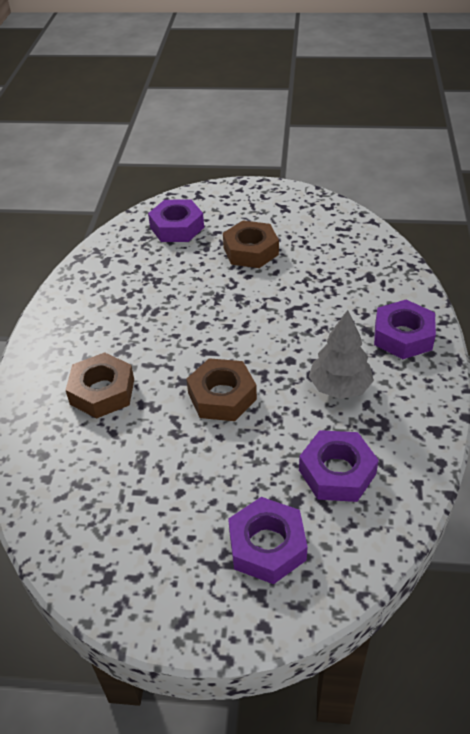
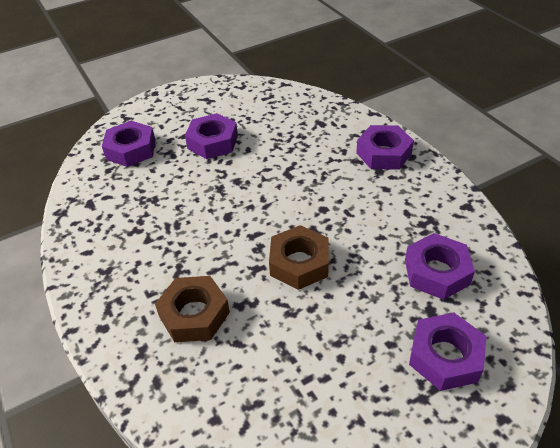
camera: 35 degrees left, 0 degrees up
brown nut [223,221,279,268] -> purple nut [185,113,238,159]
grey tree [309,310,374,399] -> none

